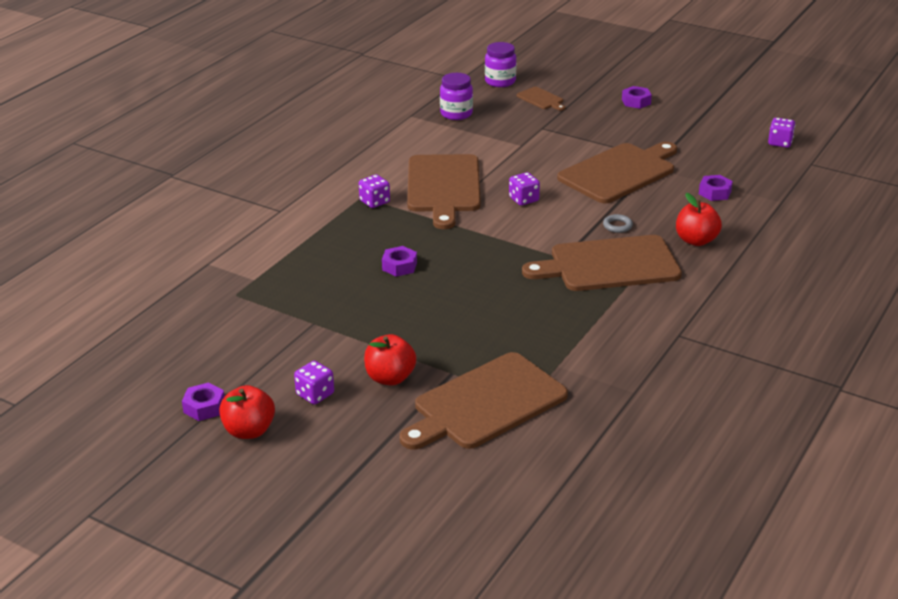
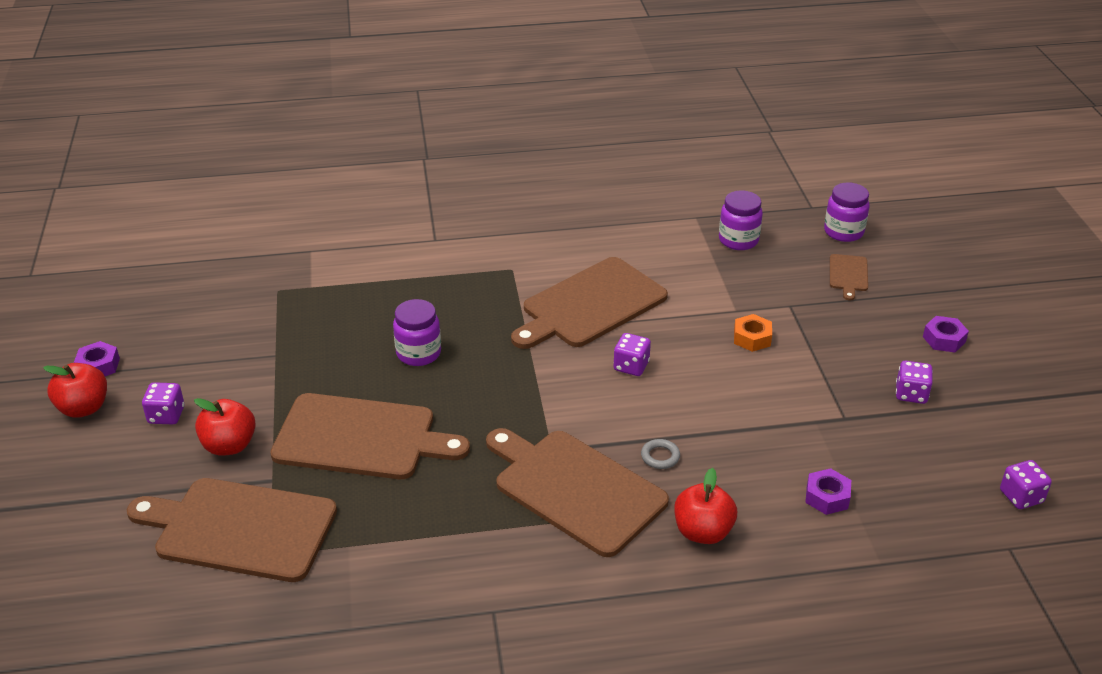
camera: 50 degrees right, 5 degrees up
purple dice [359,174,390,208] -> purple dice moved to [896,361,933,404]
purple nut [382,246,417,277] -> purple jar [393,299,441,366]
brown cutting board [557,142,677,203] -> brown cutting board moved to [270,393,470,479]
none -> orange nut [734,314,772,352]

